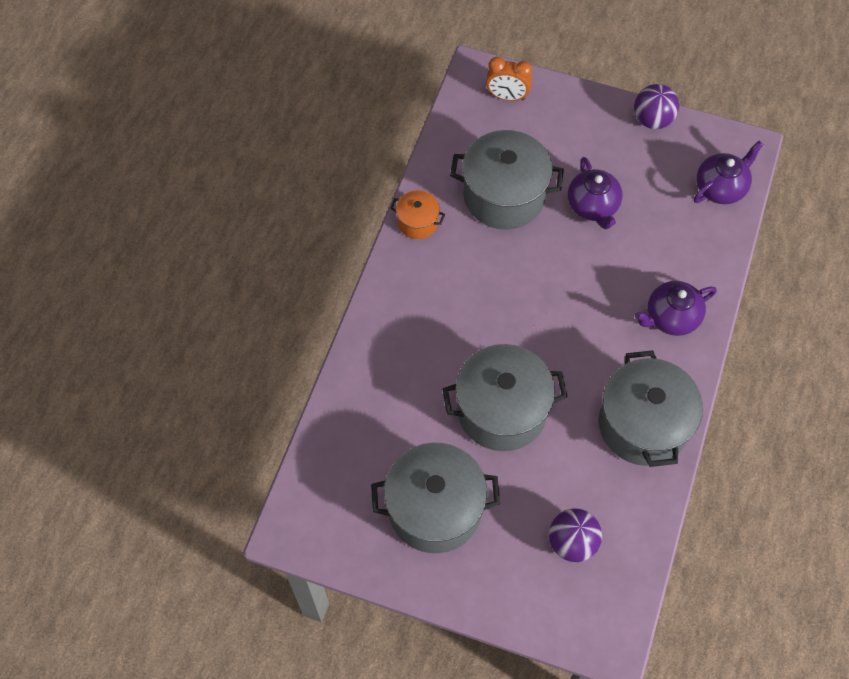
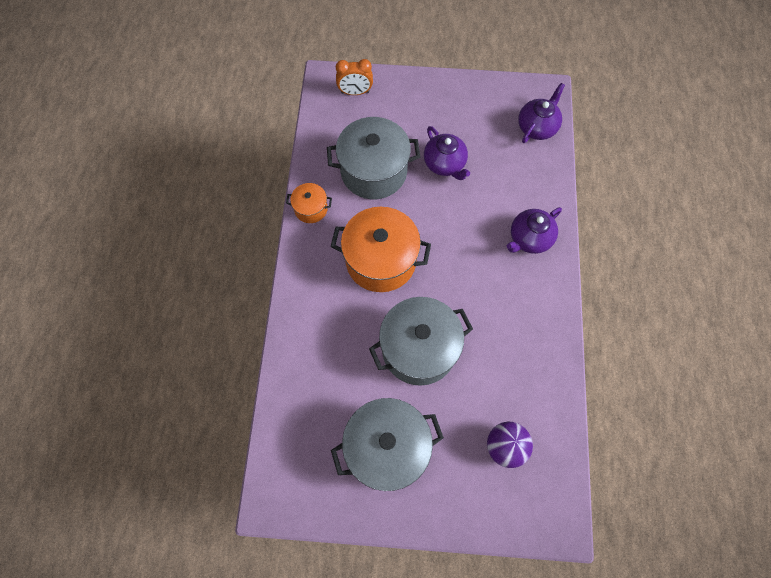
camera: 15 degrees left, 5 degrees up
grey pot [599,350,703,467] -> none
purple ball [634,84,679,129] -> none
none -> orange pot [330,207,431,292]

